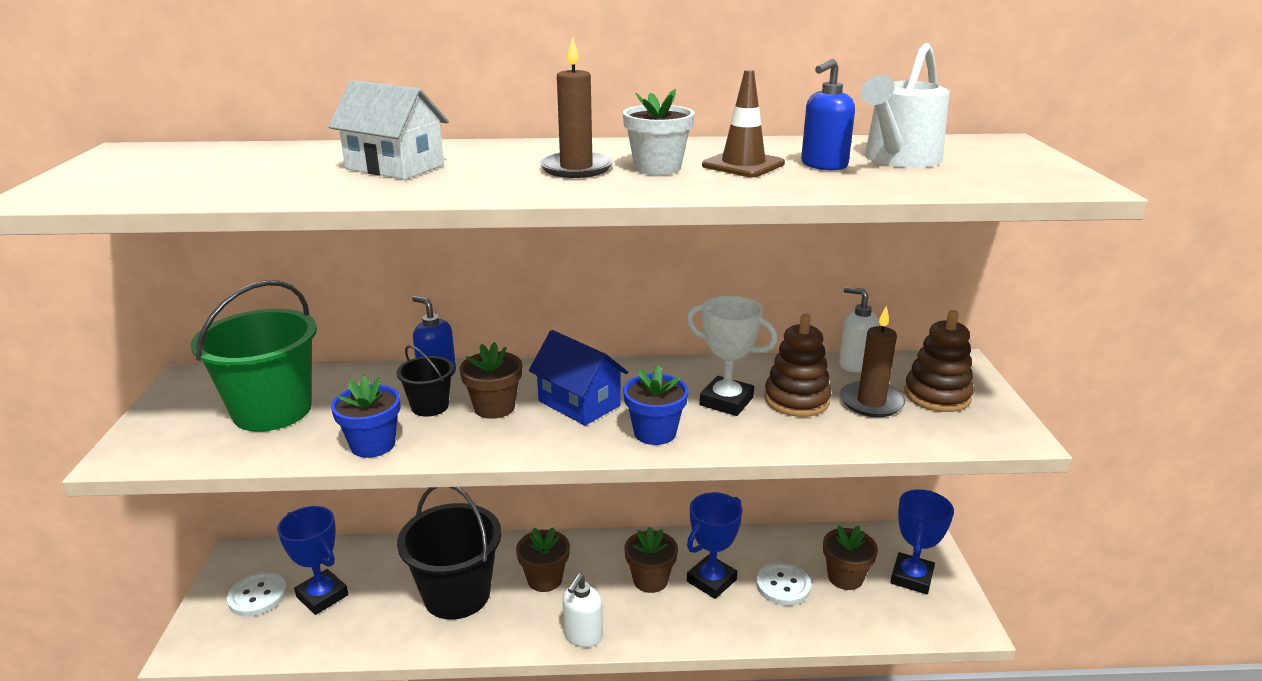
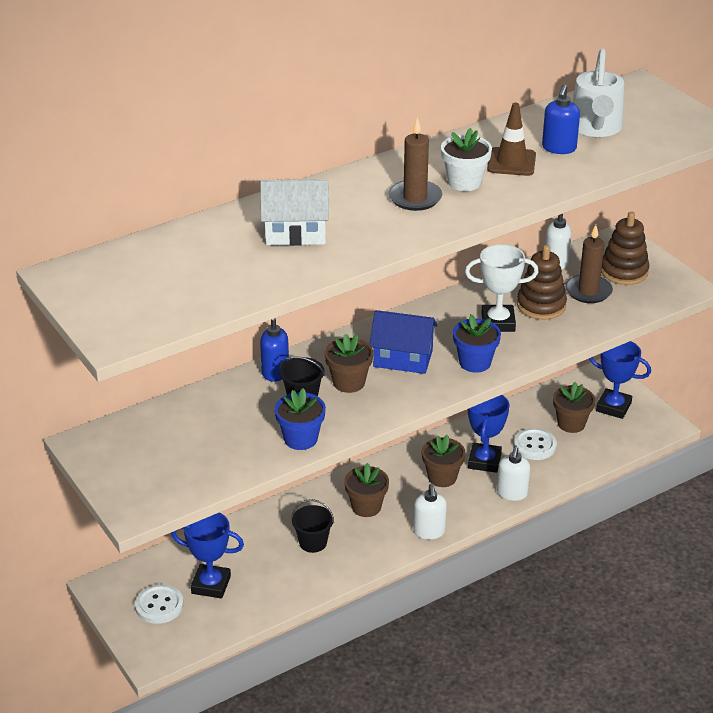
camera: 30 degrees left, 10 degrees up
green bucket [191,280,317,432] -> none
black bucket [397,487,502,620] -> black bucket [291,499,334,553], size x0.50
blue trophy [890,489,954,594] -> blue trophy turned 60 degrees counterclockwise [589,341,651,419]
none -> white soap dispenser [497,446,530,501]

